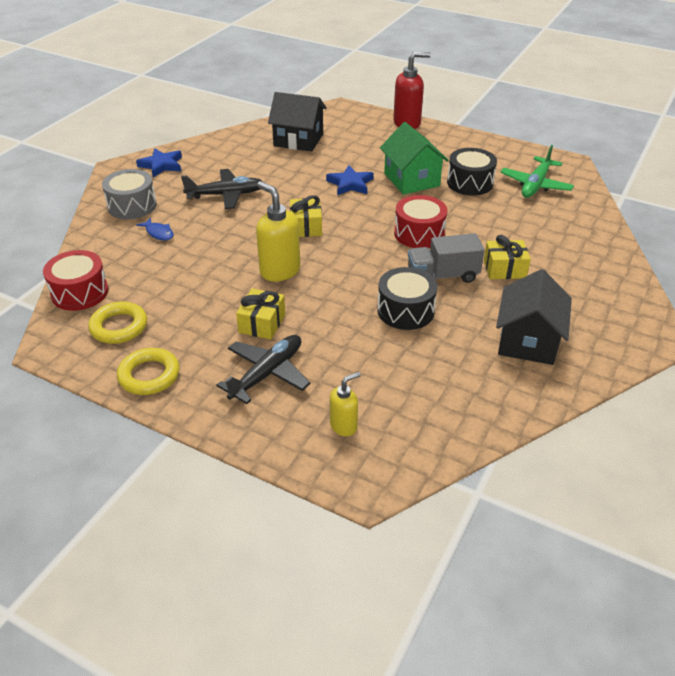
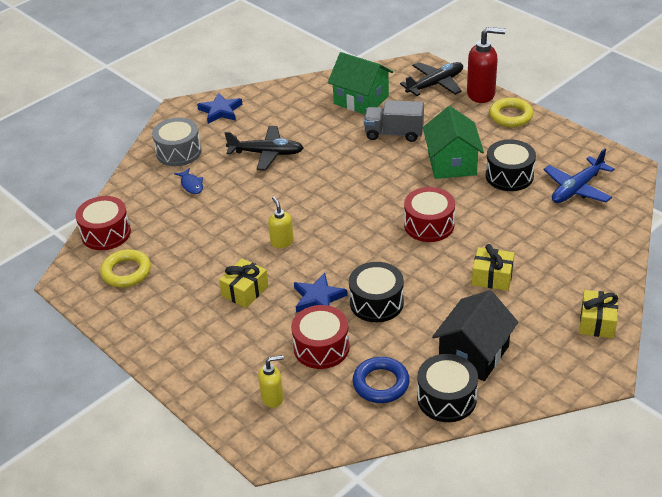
camera: 20 degrees right, 0 degrees up
yellow ring [117,348,180,395] -> yellow ring moved to [489,98,533,127]
black plane [216,335,310,404] -> black plane moved to [400,62,463,96]
yellow soap dispenser [256,181,300,281] -> yellow soap dispenser [268,196,294,248], size x0.58
black house [268,92,327,152] -> green house [328,52,393,114]
yellow gift [290,195,322,237] -> yellow gift moved to [579,290,618,338]
blue star [326,165,374,195] -> blue star moved to [294,273,348,313]
grey truck [408,233,485,283] -> grey truck moved to [364,100,424,142]
green plane [500,145,574,198] -> blue plane [543,148,614,203]
none -> red drum [291,305,350,369]
none -> blue ring [353,357,410,403]
none -> black drum [417,354,478,422]

